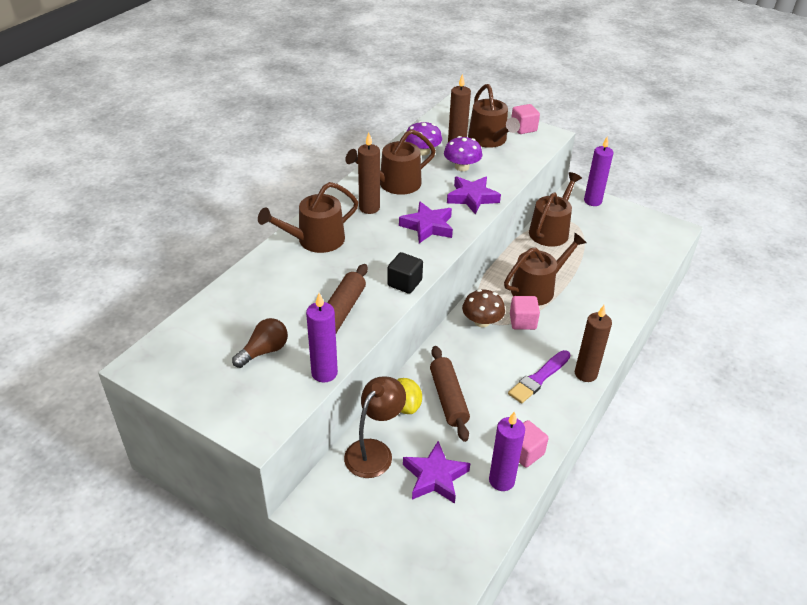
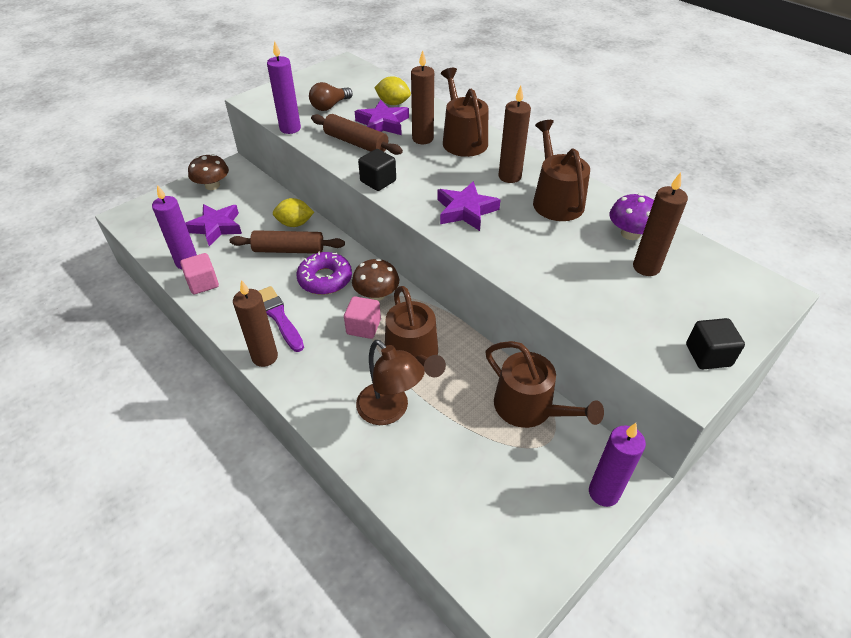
camera: 105 degrees right, 5 degrees up
brown light bulb [232,318,288,368] -> brown light bulb turned 75 degrees clockwise [309,82,353,111]
brown lamp [344,376,406,478] -> brown lamp moved to [356,340,425,425]
purple mushroom [444,136,482,171] -> none
purple star [447,177,501,215] -> purple star moved to [355,100,409,135]
brown watering can [468,84,520,148] -> none
pink cube [512,104,540,134] -> black cube [686,318,745,369]
none -> brown mushroom [188,154,229,190]
none -> purple donut [296,251,352,295]
none -> yellow lemon [374,76,411,105]
none -> brown candle [411,50,434,144]

